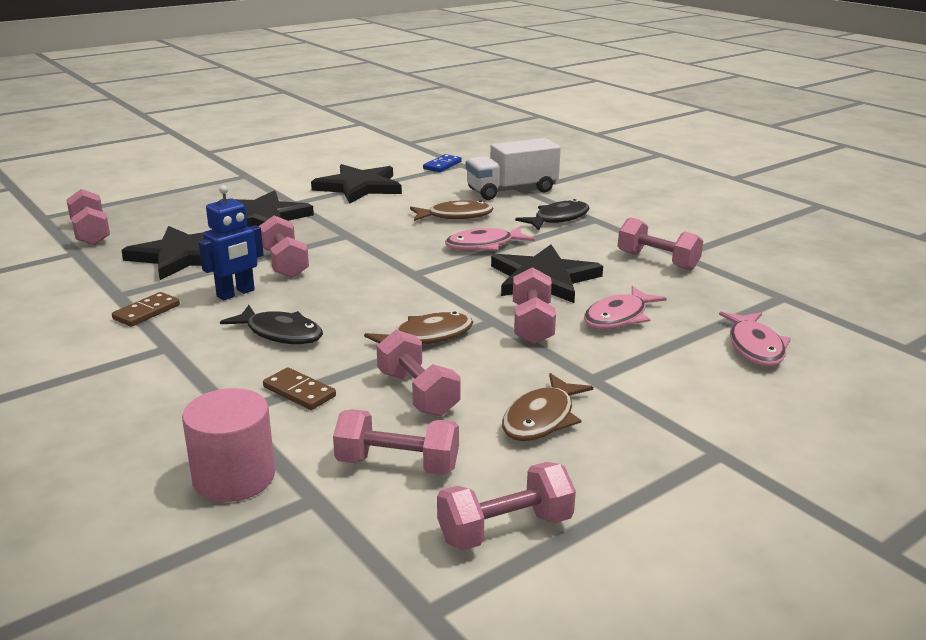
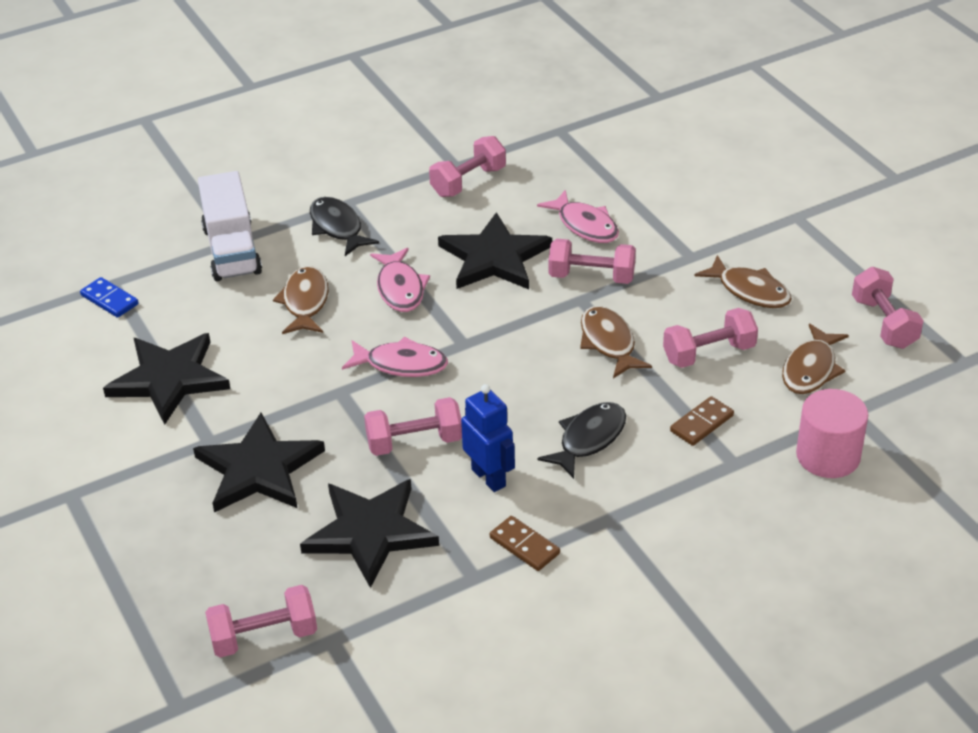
camera: 80 degrees left, 15 degrees up
pink dumbbell [333,409,459,475] -> brown fish [782,324,849,394]
pink fish [719,312,791,366] -> pink fish moved to [342,337,448,377]

